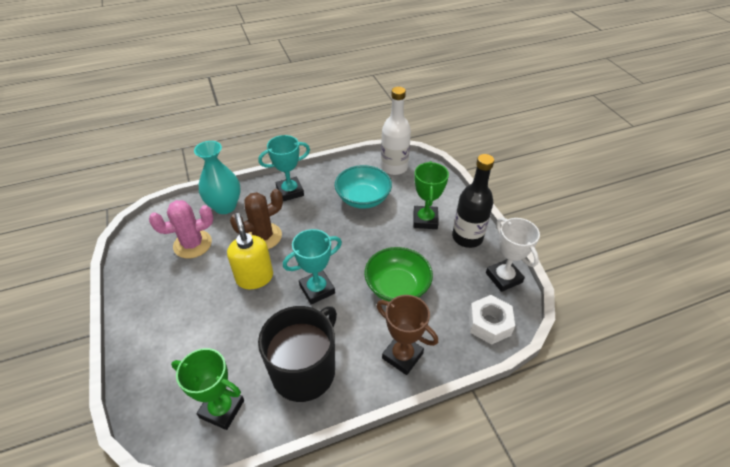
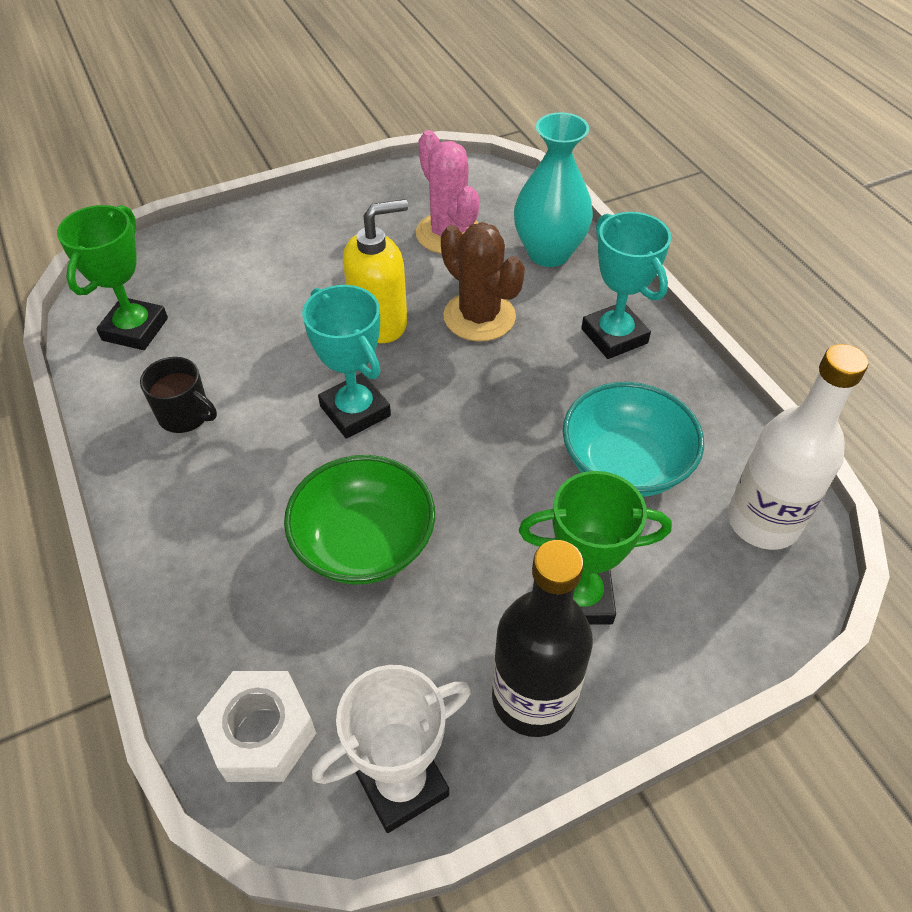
camera: 85 degrees right, 5 degrees up
black mug [258,306,337,402] -> black mug [140,357,217,433], size x0.47
brown trophy [377,295,438,375] -> none

